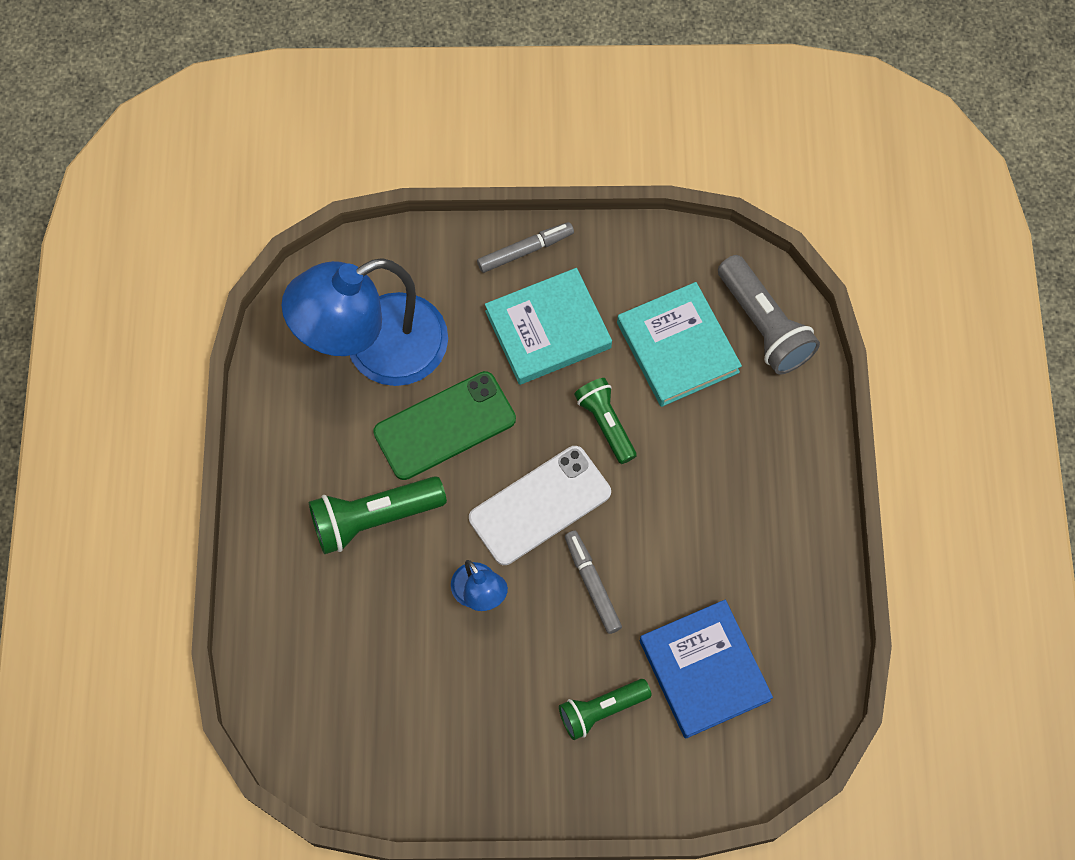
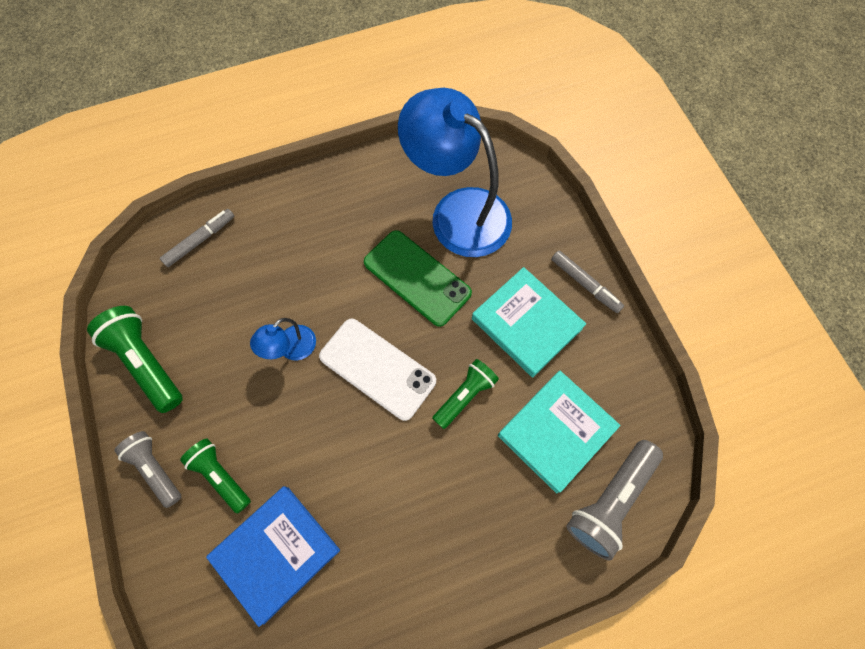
camera: 70 degrees right, 0 degrees up
green flashlight [309,476,447,554] -> green flashlight moved to [87,306,183,413]
grey marker [565,531,622,634] -> grey marker moved to [160,209,234,267]
none -> grey flashlight [114,431,181,508]

